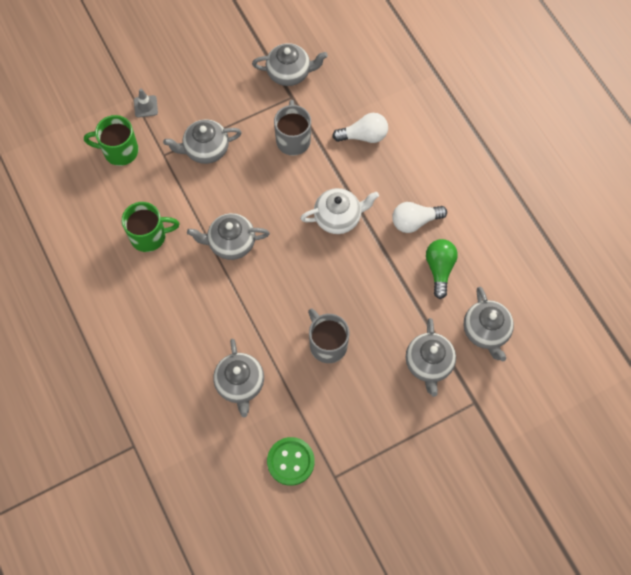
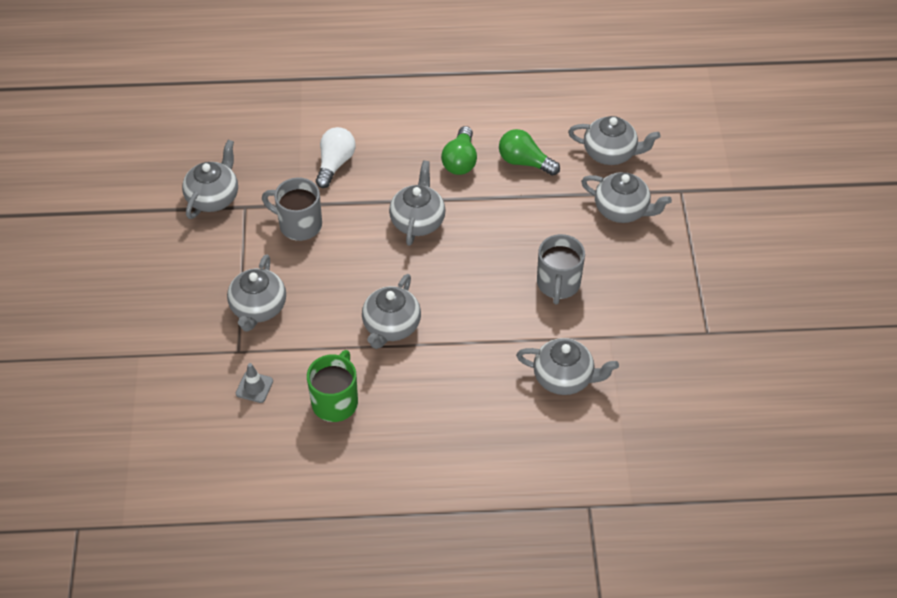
camera: 65 degrees left, 15 degrees down
green mug [84,115,138,166] -> none
grey traffic cone [134,89,158,118] -> grey traffic cone moved to [236,363,273,403]
green button [267,437,315,486] -> none
white teapot [300,188,379,234] -> grey teapot [389,160,446,246]
grey mug [308,309,349,363] -> grey mug turned 75 degrees counterclockwise [537,234,585,304]
white light bulb [392,202,447,233] -> green light bulb [441,126,477,175]

